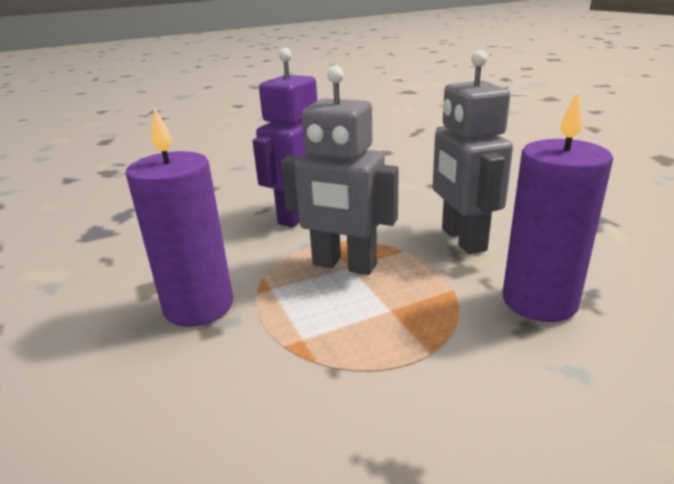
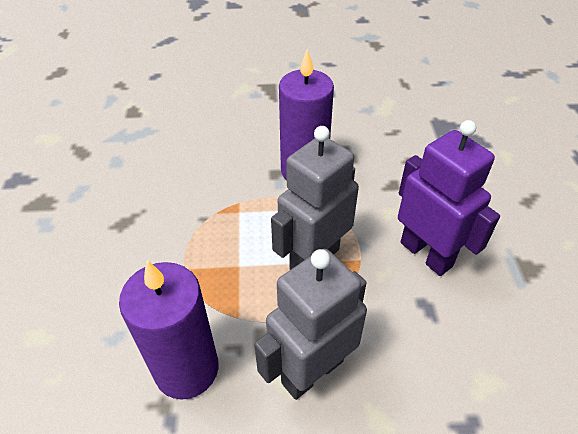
camera: 110 degrees right, 20 degrees up
grey robot [433,50,513,254] -> grey robot turned 45 degrees counterclockwise [254,249,367,400]

